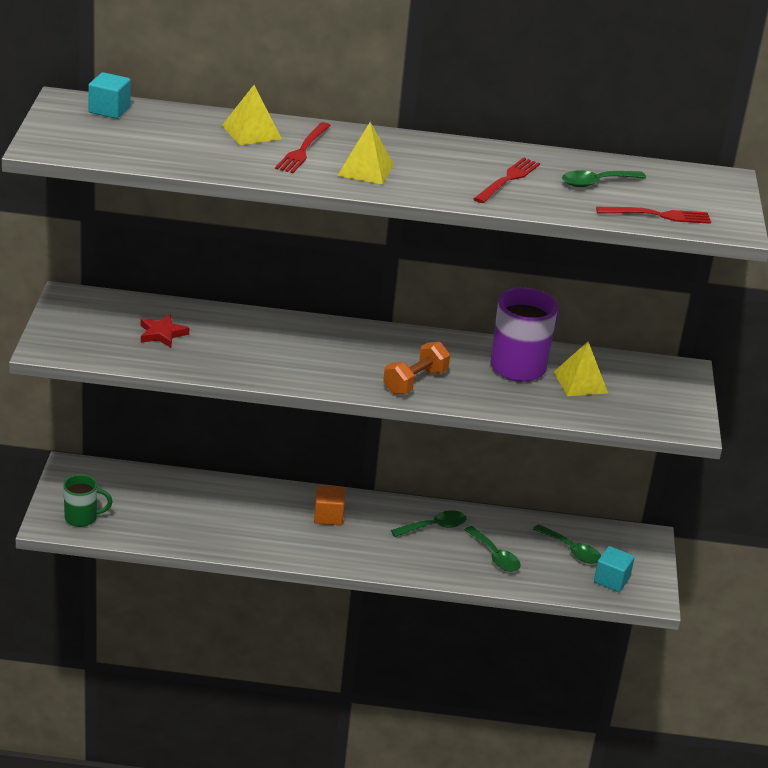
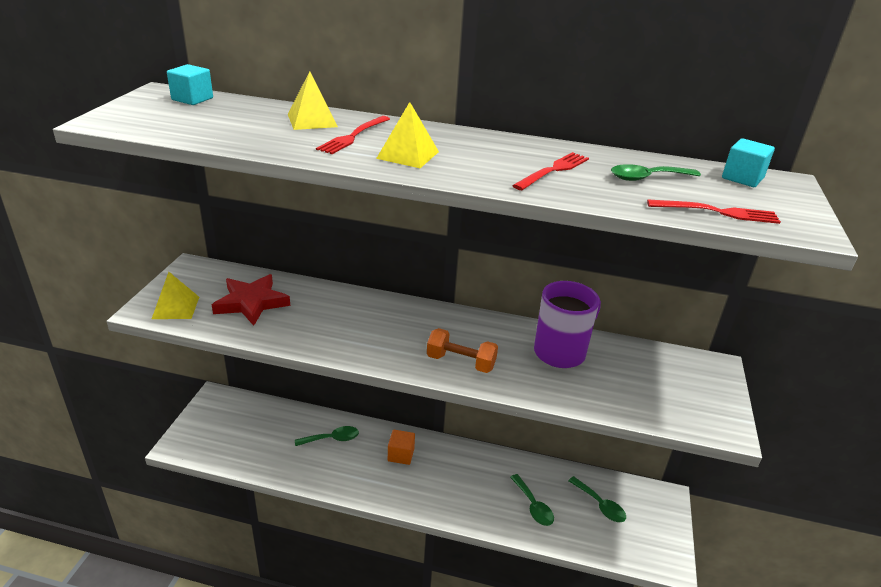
camera: 10 degrees right, 0 degrees up
green mug [63,474,113,527] -> none
red star [140,314,189,348] -> red star [212,274,290,326], size x1.69
orange dumbbell [383,342,450,395] -> orange dumbbell turned 60 degrees clockwise [427,328,498,373]
green spoon [391,510,467,537] -> green spoon moved to [295,426,359,446]
yellow pyramid [554,342,608,396] -> yellow pyramid moved to [152,272,199,319]
turquoise cube [594,546,635,592] -> turquoise cube moved to [722,138,775,187]

